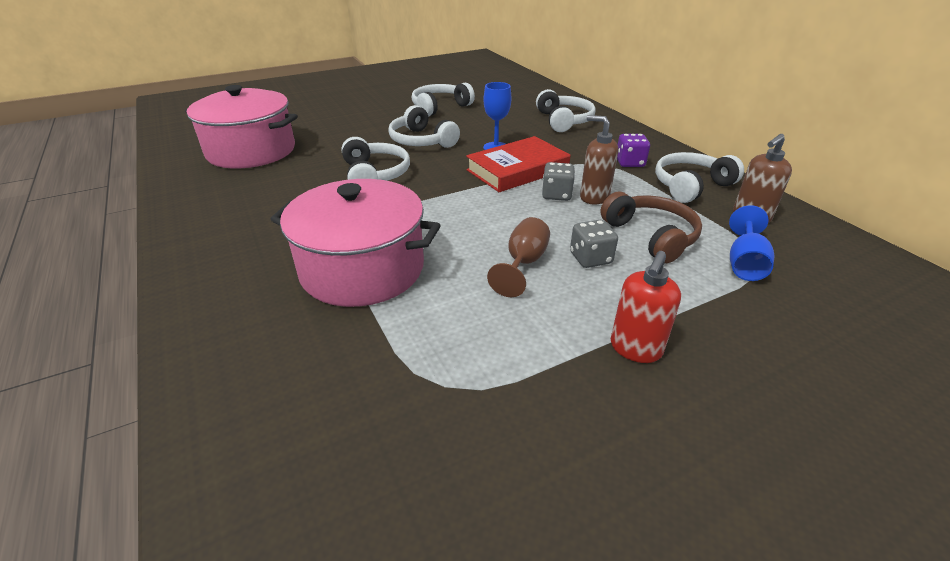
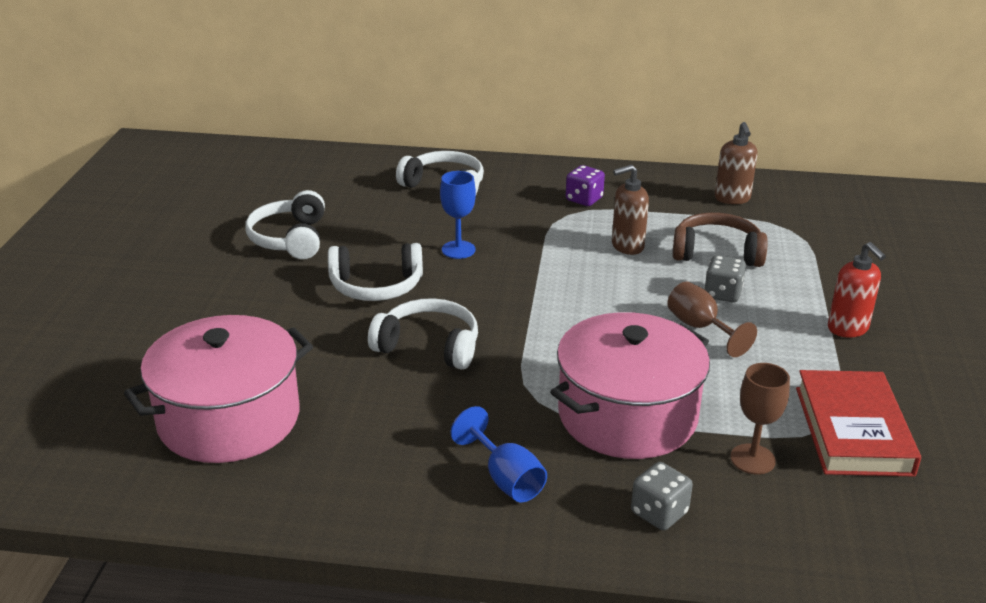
camera: 55 degrees left, 5 degrees down
red book [466,136,571,192] -> red book moved to [796,370,921,477]
grey dice [542,162,575,201] -> grey dice moved to [631,462,693,530]
white headphones [655,152,744,203] -> none
blue goblet [729,205,774,281] -> blue goblet moved to [451,406,547,502]
none -> brown goblet [730,363,790,475]

